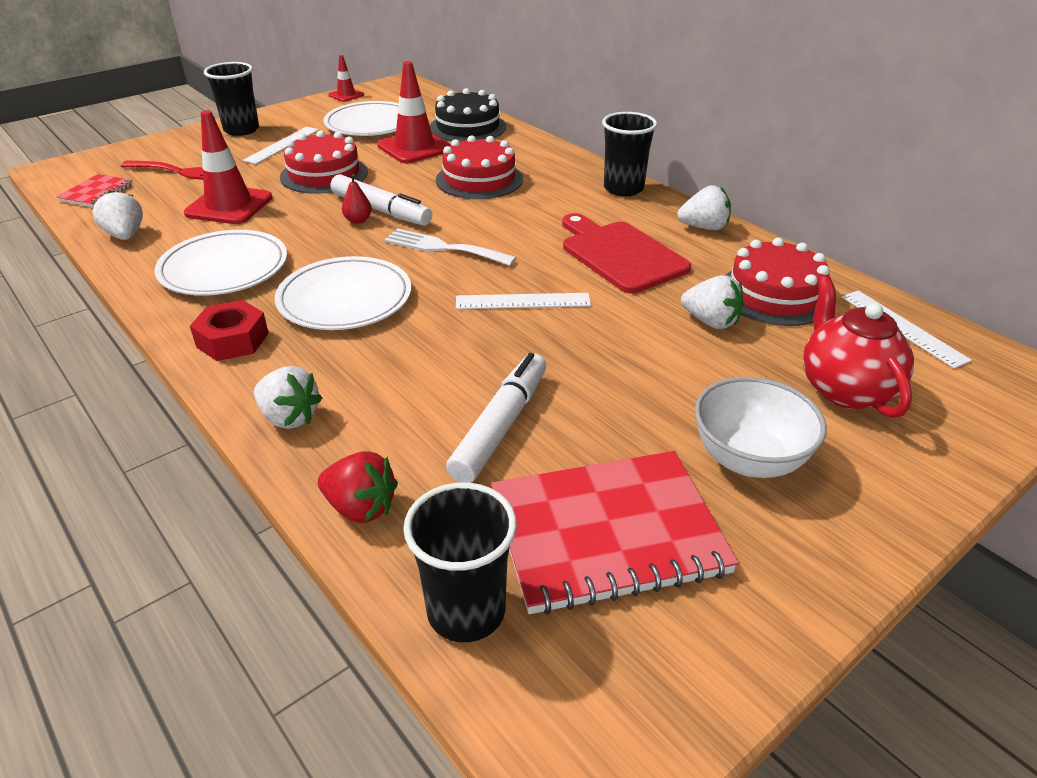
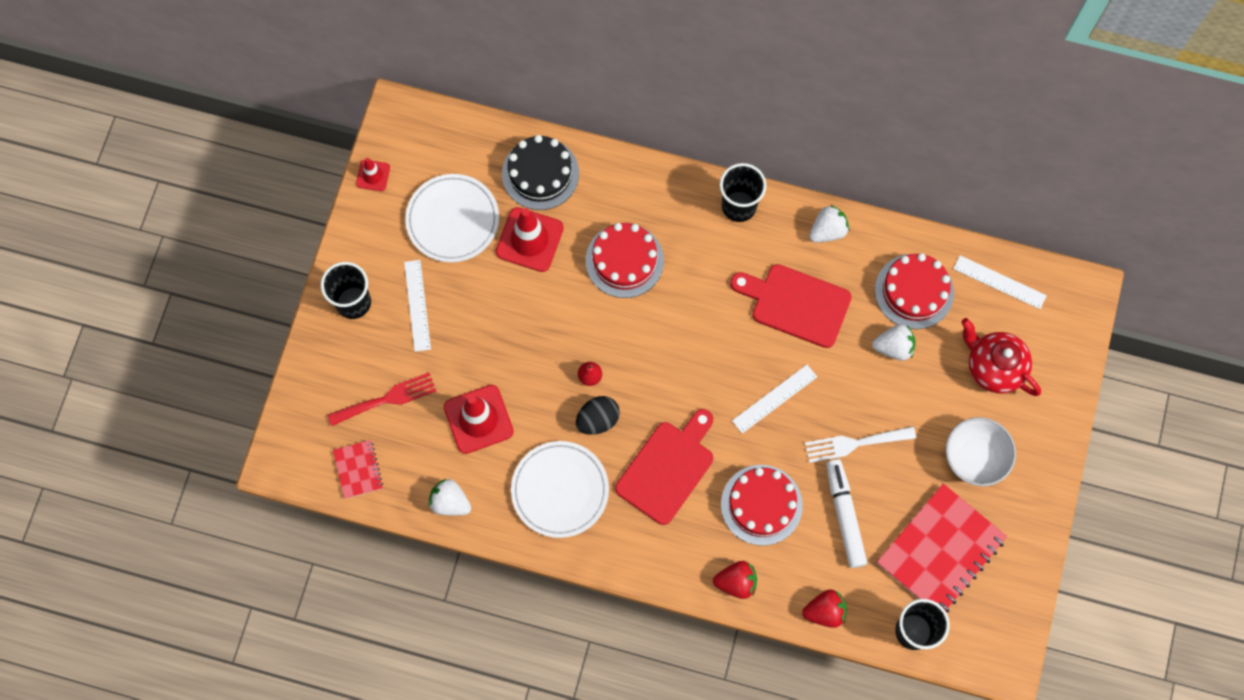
camera: 35 degrees left, 35 degrees up
red nut [190,300,269,361] -> none
white strawberry [254,366,322,429] -> red strawberry [713,561,757,599]
white plate [275,256,411,330] -> red cutting board [615,409,713,525]
red cake [280,131,368,194] -> red cake moved to [721,465,803,546]
white marker [331,174,432,226] -> none
white fork [384,228,516,266] -> white fork moved to [805,426,916,463]
none -> black egg [576,396,620,435]

